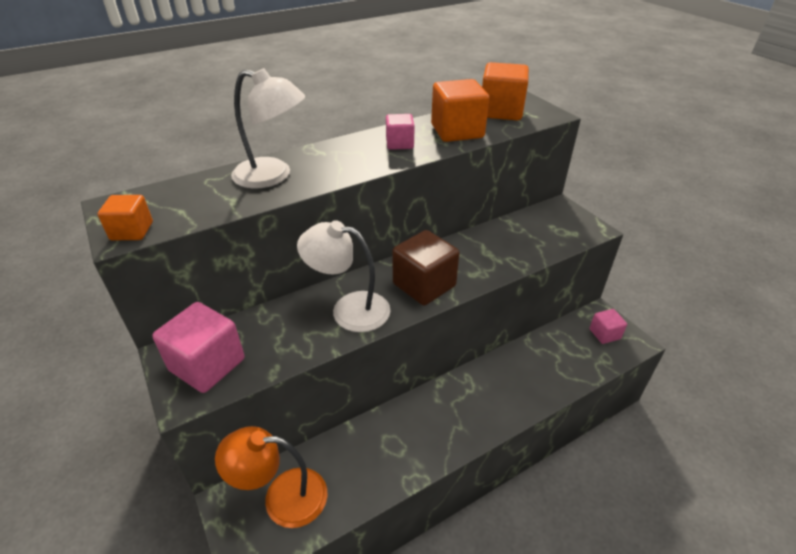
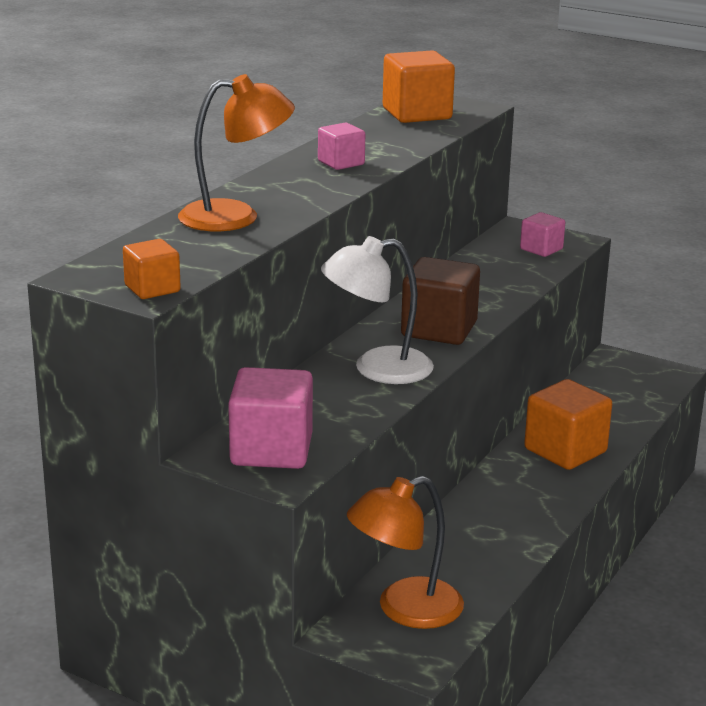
camera: 30 degrees left, 15 degrees down
white lamp [231,68,305,188] -> orange lamp [178,74,295,231]
orange cube [431,79,489,142] -> orange cube moved to [524,379,612,470]
pink cube [590,309,627,344] -> pink cube moved to [520,212,565,257]

